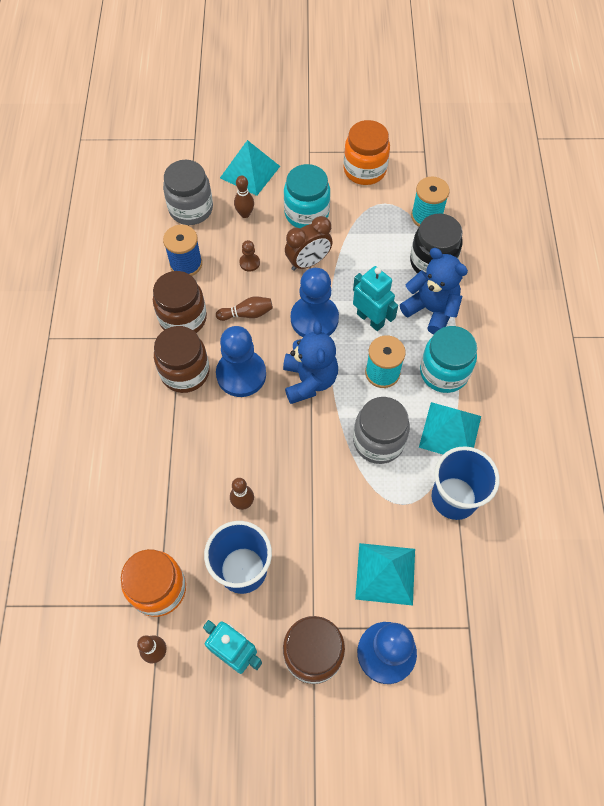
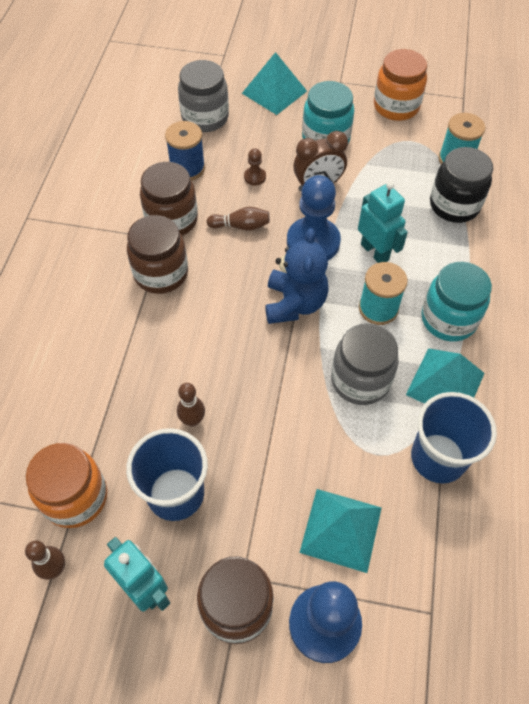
camera: 10 degrees right, 5 degrees down
blue pawn [216,326,266,397] -> none
brown bowling pin [234,175,254,218] -> none
blue teddy bear [400,248,468,334] -> none

